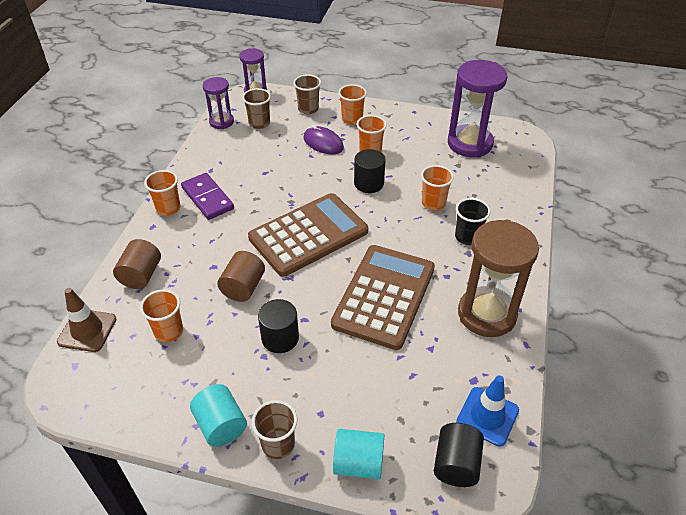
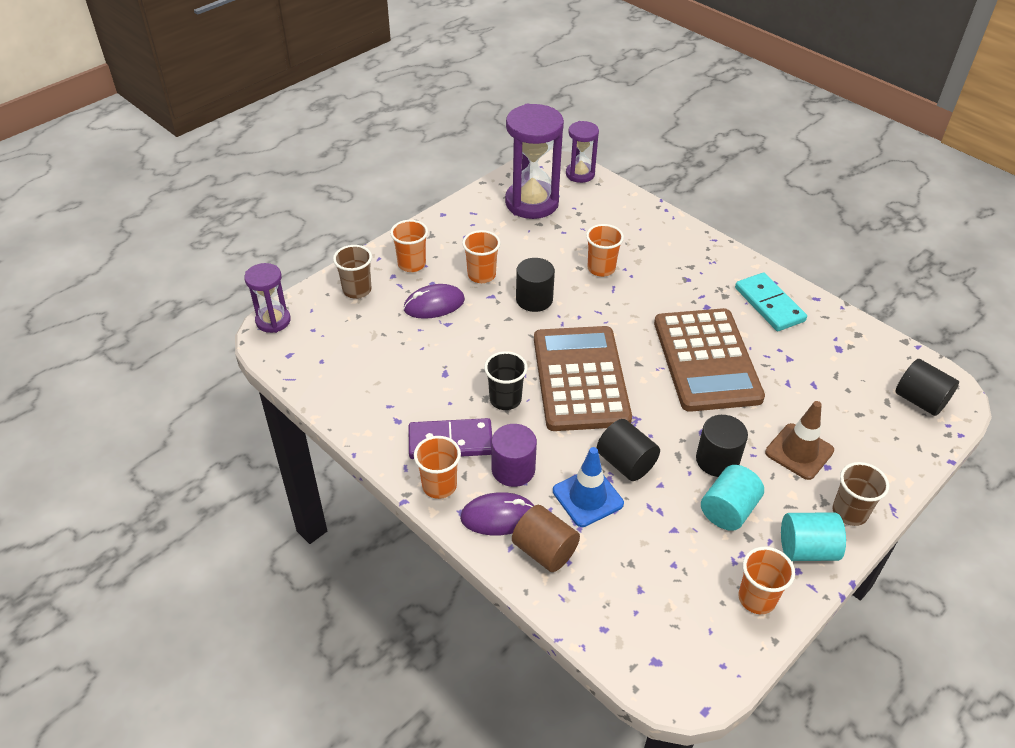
camera: 60 degrees left, 0 degrees up
brown traffic cone [57,288,116,352] -> brown traffic cone moved to [765,401,834,480]
orange cup [140,289,183,342] -> orange cup moved to [738,547,795,614]
purple hourglass [203,77,234,129] -> purple hourglass moved to [566,121,599,183]
brown cylinder [217,251,265,302] -> black cylinder [597,419,660,481]
brown cup [242,88,271,129] -> none
brown calculator [331,245,435,350] -> brown calculator turned 150 degrees counterclockwise [654,308,765,412]
turquoise cylinder [333,429,384,479] -> turquoise cylinder moved to [701,465,764,531]
black cup [455,198,491,245] -> black cup moved to [484,351,528,410]
blue traffic cone [456,375,519,447] -> blue traffic cone moved to [553,447,624,527]
brown hourglass [458,220,539,337] -> turquoise domino [735,273,807,331]
none -> purple mouse [460,492,534,535]
none -> purple cylinder [492,424,537,487]

